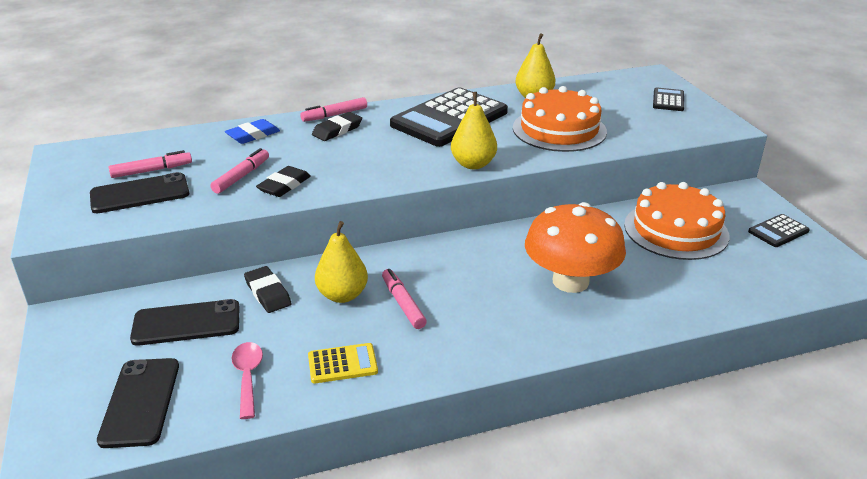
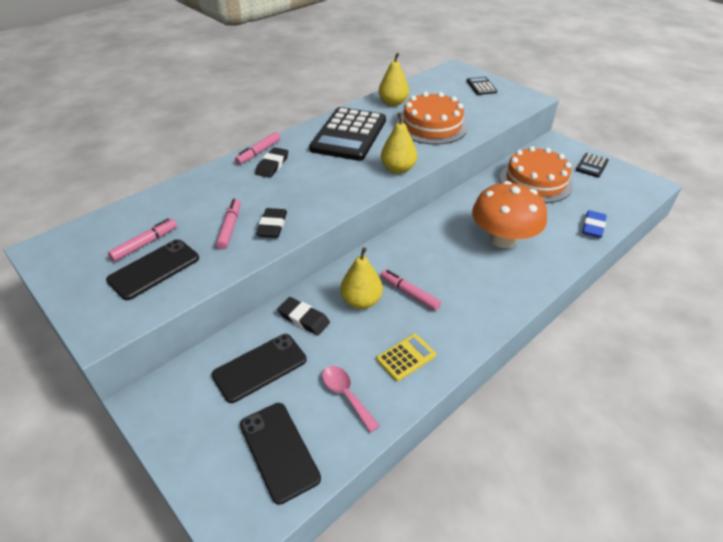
camera: 25 degrees left, 10 degrees up
blue eraser [225,119,280,144] -> blue eraser moved to [582,210,607,238]

